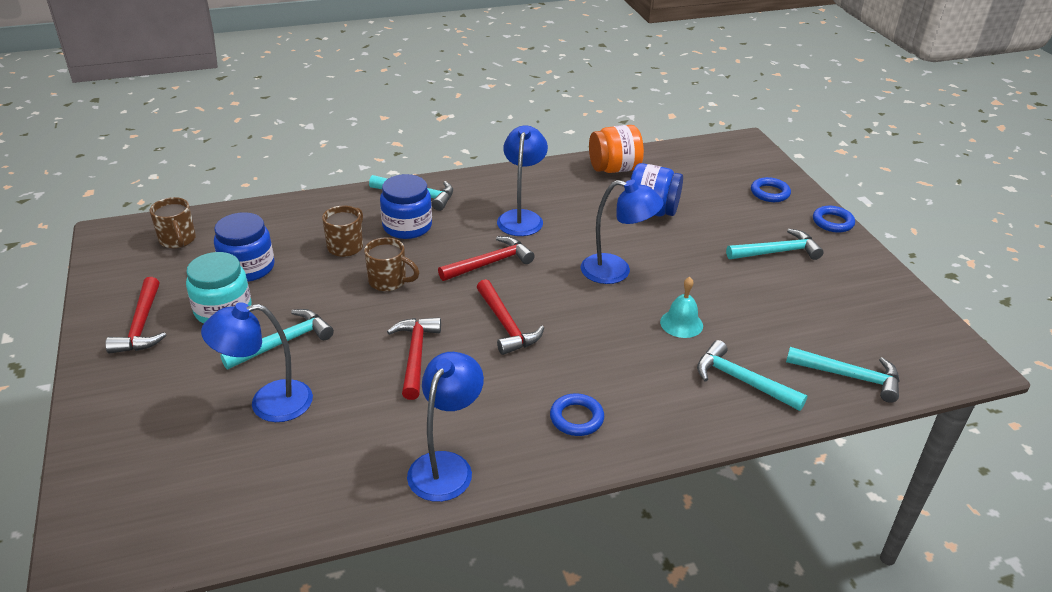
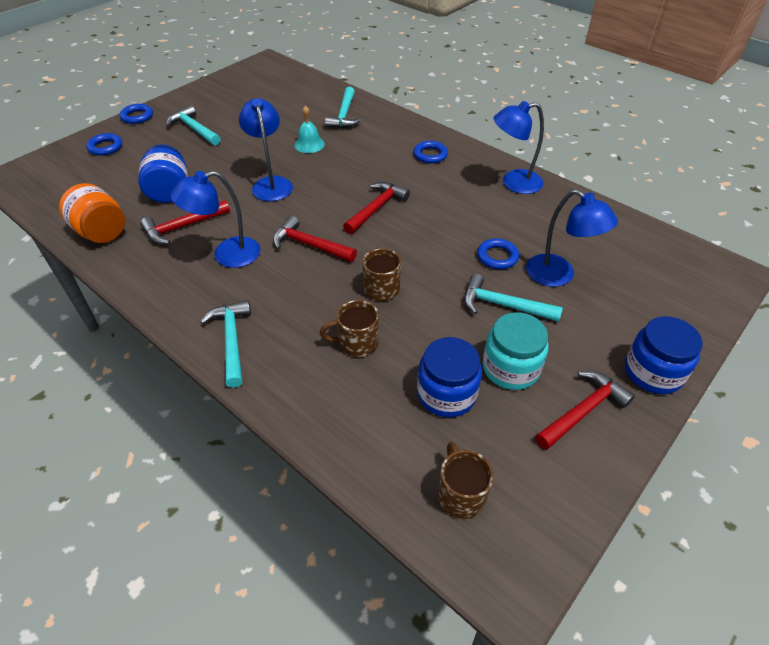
camera: 120 degrees left, 10 degrees up
brown mug [149,197,196,249] -> brown mug turned 45 degrees counterclockwise [438,442,494,519]
blue jar [380,174,432,239] -> blue jar moved to [625,316,703,394]
red hammer [387,317,441,400] -> red hammer moved to [140,200,230,244]
turquoise hammer [786,347,900,403] -> none
none -> blue ring [477,238,519,269]

